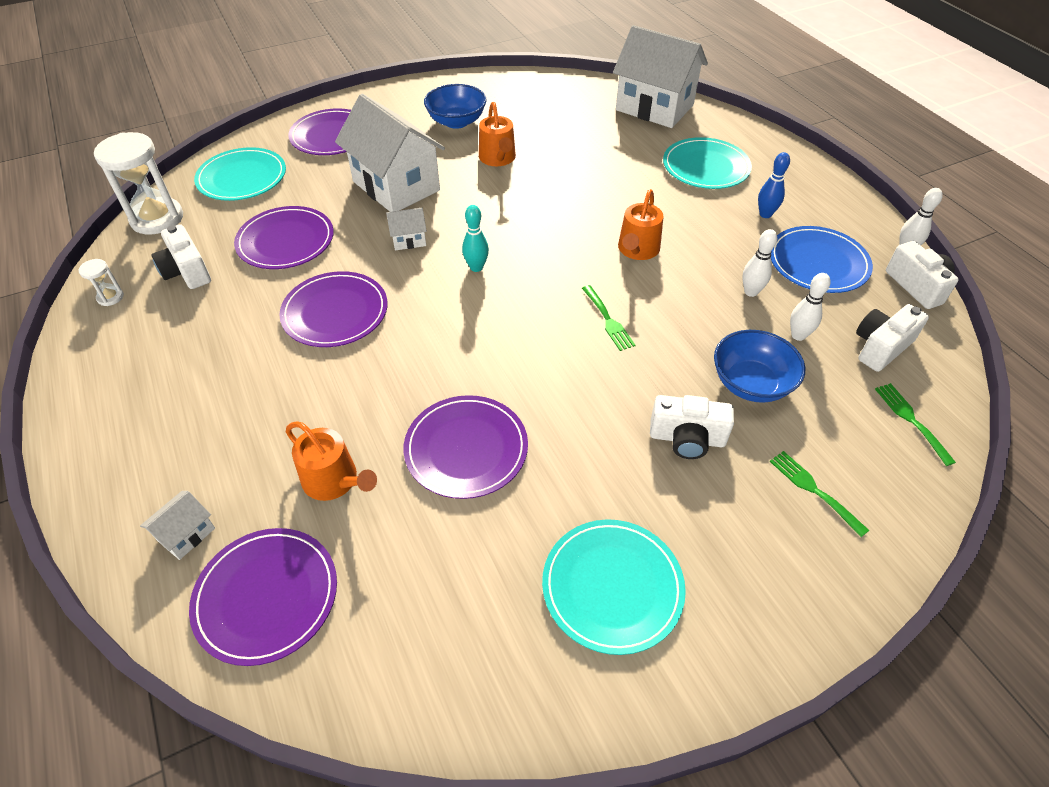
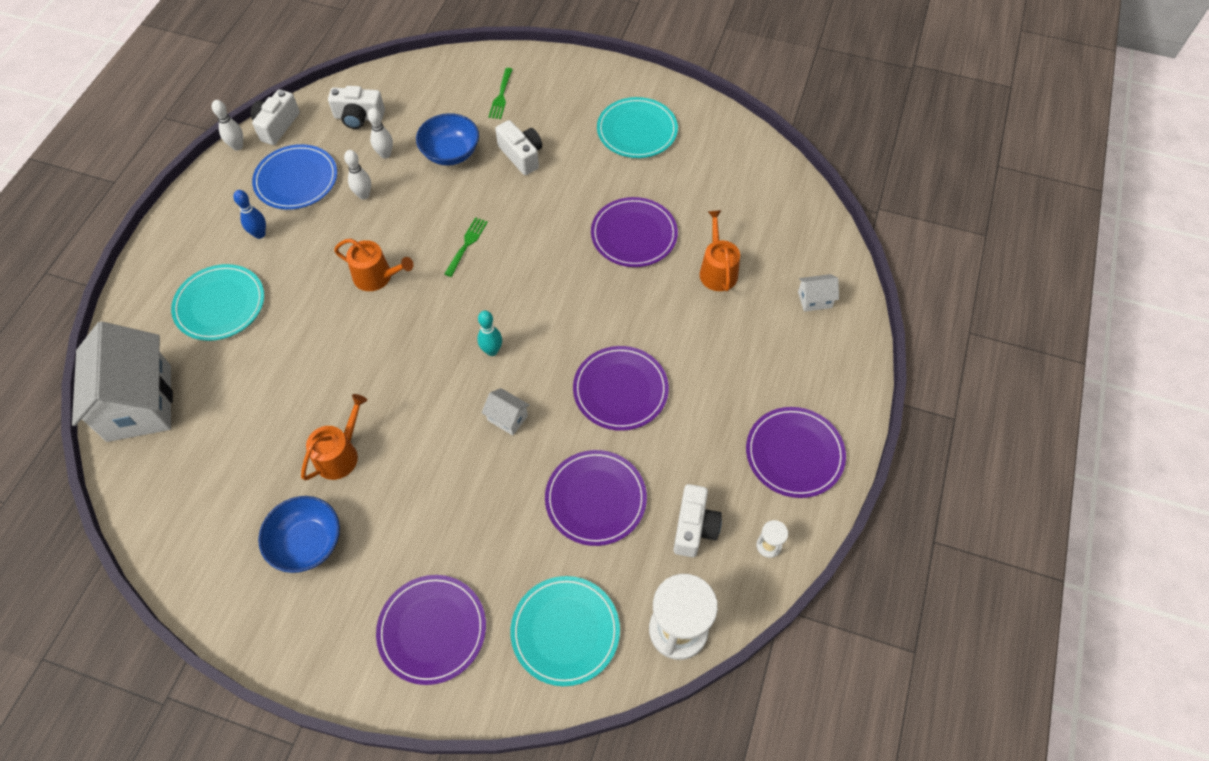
camera: 135 degrees left, 10 degrees up
purple plate [189,528,337,666] -> purple plate moved to [746,407,846,498]
white house [335,94,445,212] -> none
orange watering can [618,189,664,260] -> orange watering can turned 45 degrees clockwise [334,239,414,291]
green fork [875,383,956,466] -> none

